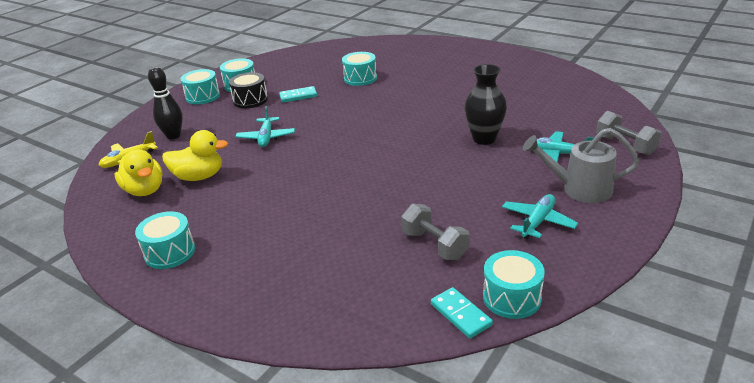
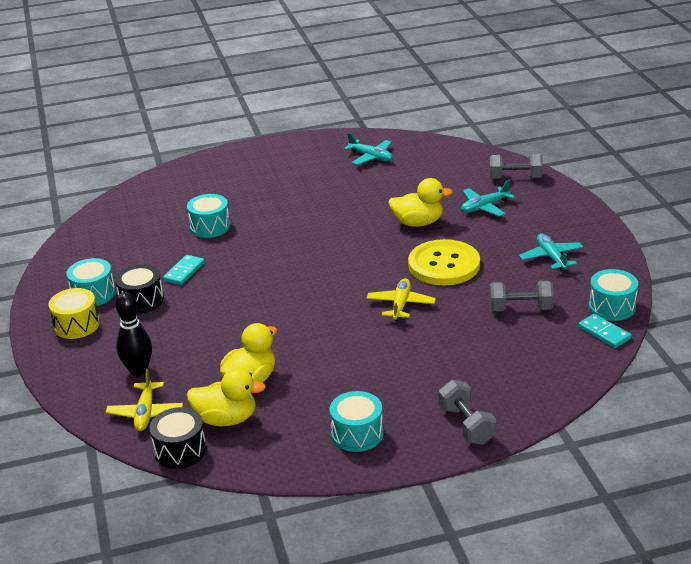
camera: 50 degrees left, 0 degrees up
turquoise drum [181,69,220,104] -> yellow drum [48,288,100,339]
turquoise plane [235,106,295,147] -> turquoise plane moved to [344,133,393,165]
turquoise domino [431,287,493,339] -> turquoise domino turned 45 degrees clockwise [578,314,631,348]
black vase [464,64,507,145] -> yellow duck [388,178,453,227]
grey watering can [523,128,640,203] -> none
none -> black drum [149,407,207,469]
none -> yellow plane [366,278,436,321]
none -> yellow button [408,239,480,285]
none -> grey dumbbell [439,380,496,445]

